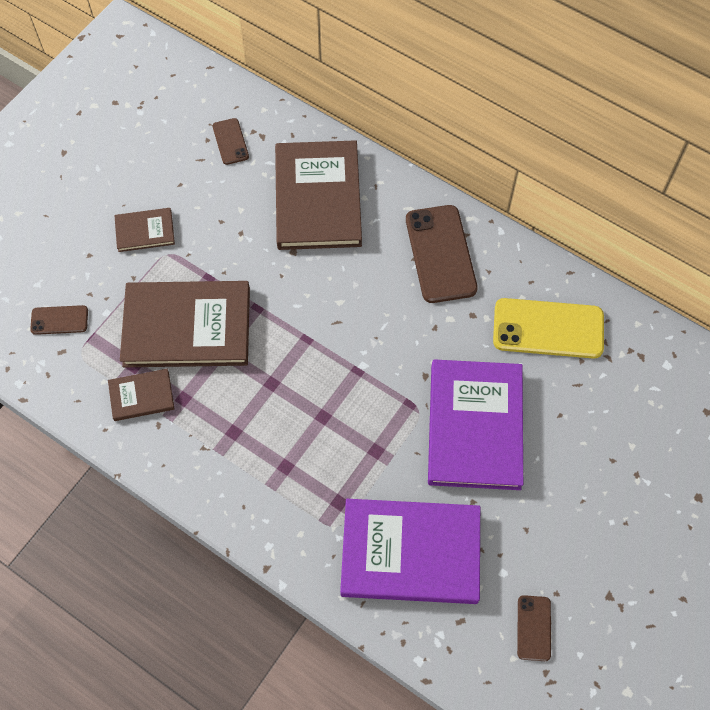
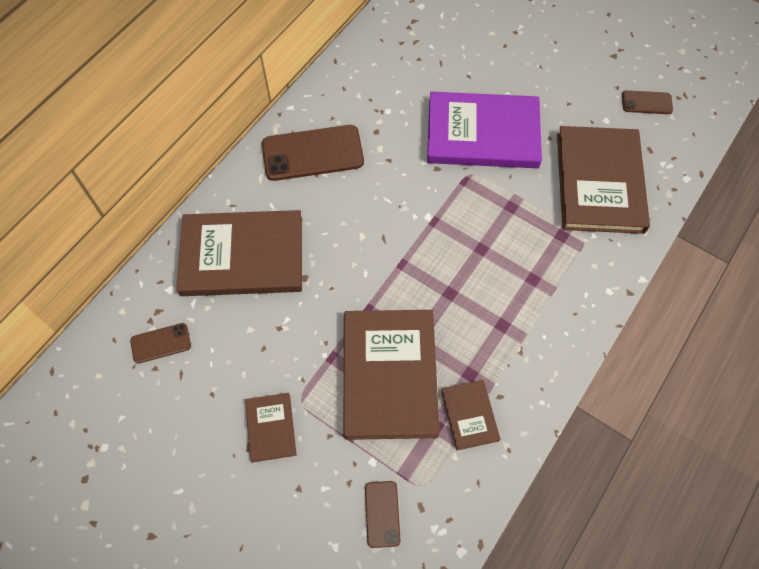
camera: 90 degrees left, 0 degrees up
purple book [340,499,480,604] -> brown book [557,126,650,234]
yellow phone [493,298,604,359] -> none

